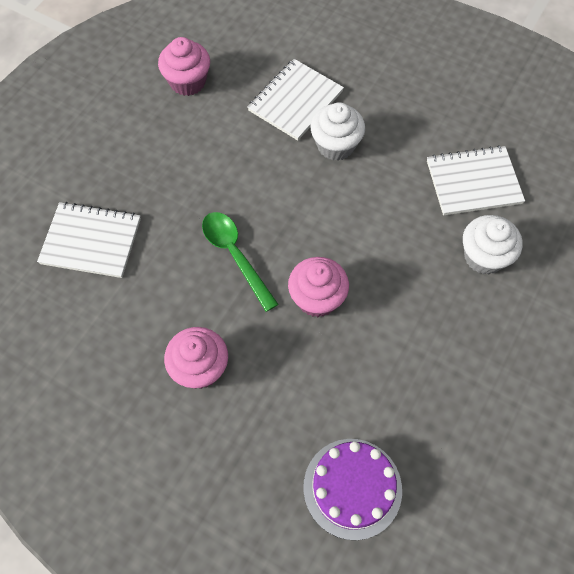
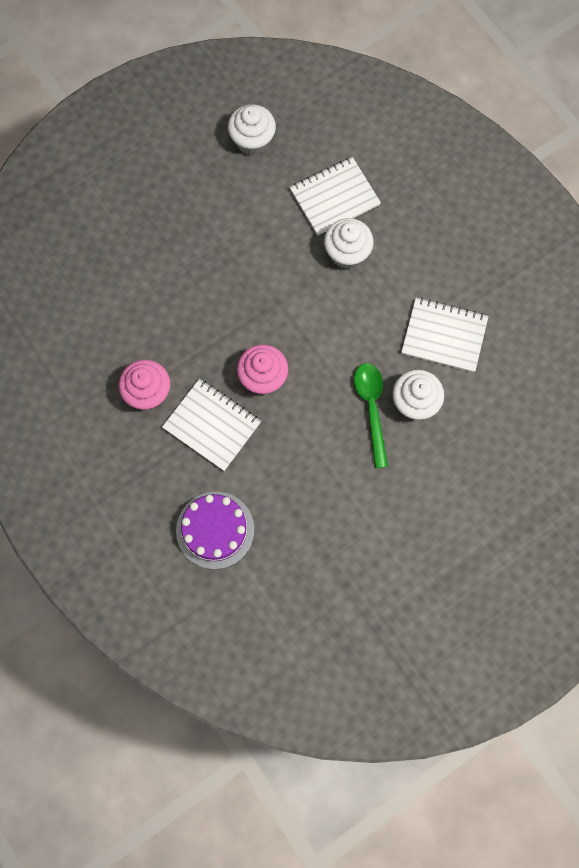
camera: 25 degrees right, 10 degrees up
white notebook [37,202,141,278] -> white notebook moved to [162,379,261,471]
pink cupcake [158,37,210,96] -> white cupcake [228,104,276,156]
green spoon [202,212,278,312] -> green spoon moved to [354,363,388,468]

